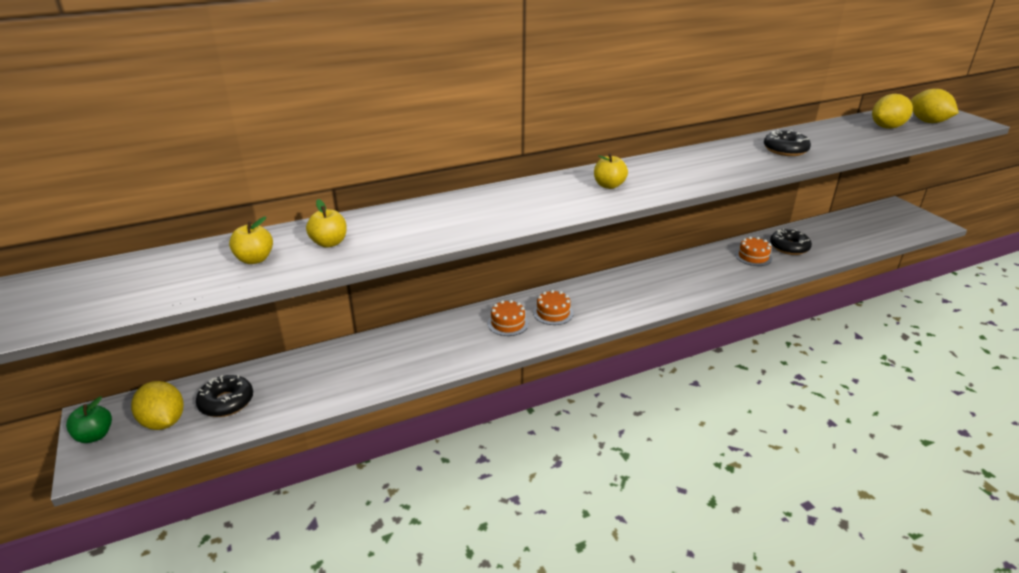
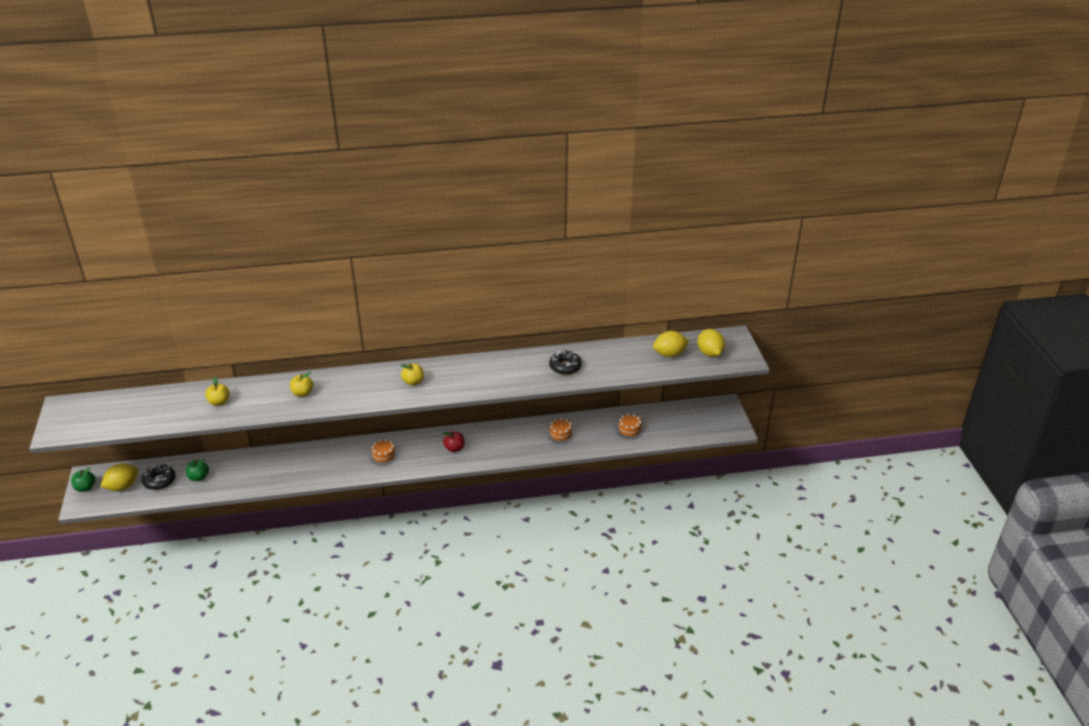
camera: 15 degrees right, 5 degrees up
yellow lemon [131,381,184,430] -> yellow lemon turned 75 degrees clockwise [100,463,138,491]
yellow apple [229,216,273,264] -> yellow apple moved to [290,372,313,397]
orange cake [487,300,529,336] -> orange cake moved to [616,414,644,439]
black donut [770,229,812,255] -> none
none -> green apple [186,458,209,481]
none -> red apple [443,431,465,452]

